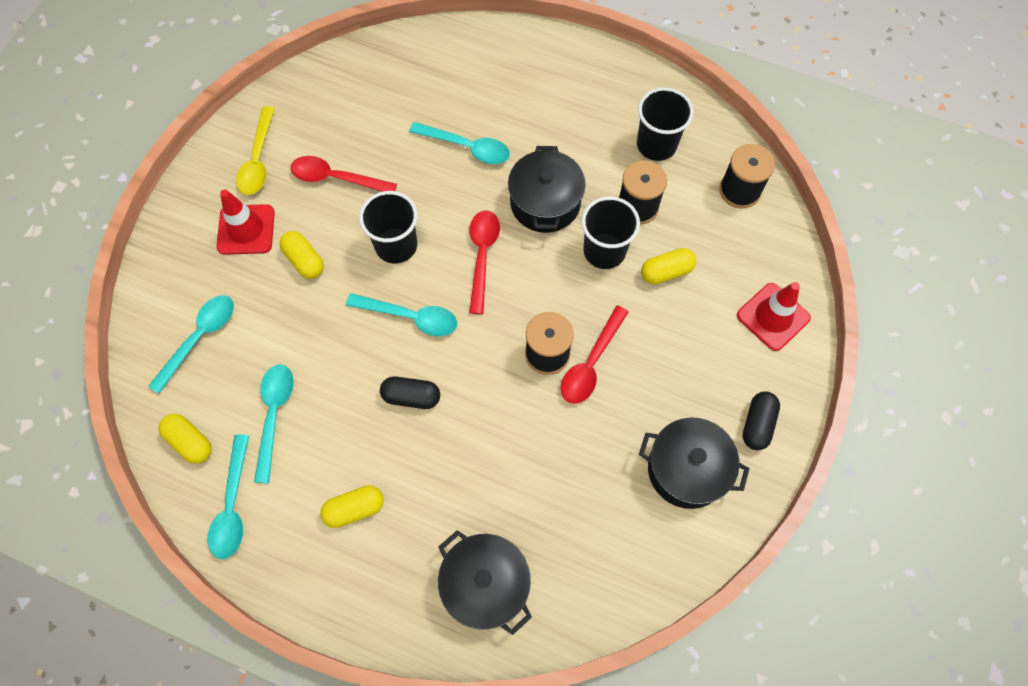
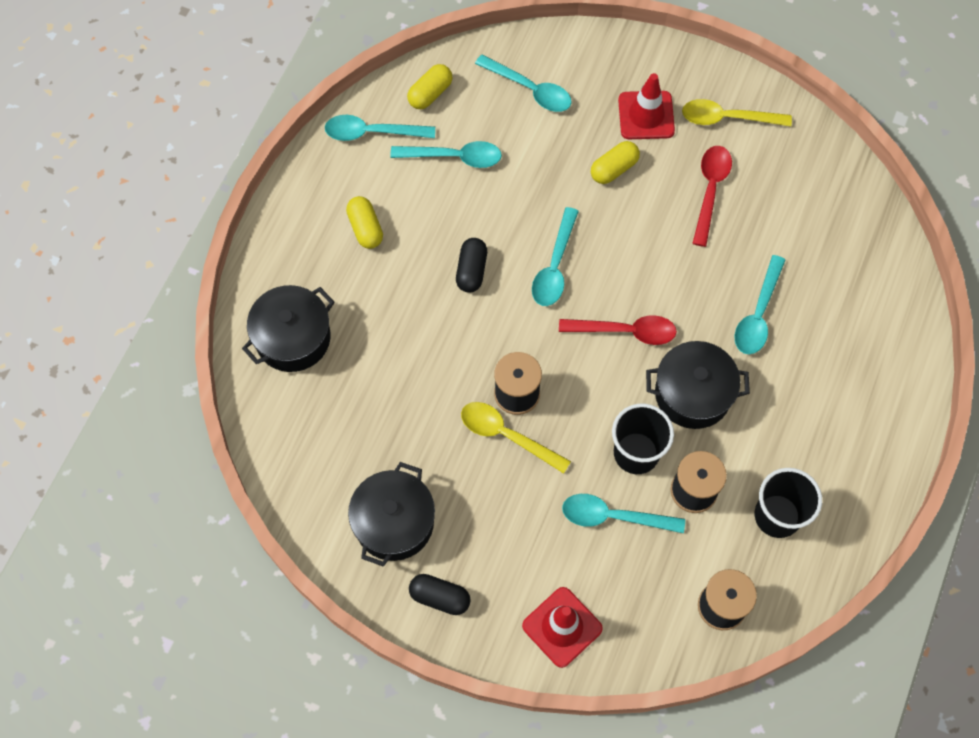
camera: 90 degrees right, 0 degrees up
black cup [359,191,418,264] -> none
red spoon [561,305,629,404] -> yellow spoon [461,402,571,474]
yellow capsule [641,248,696,284] -> turquoise spoon [562,494,685,534]

